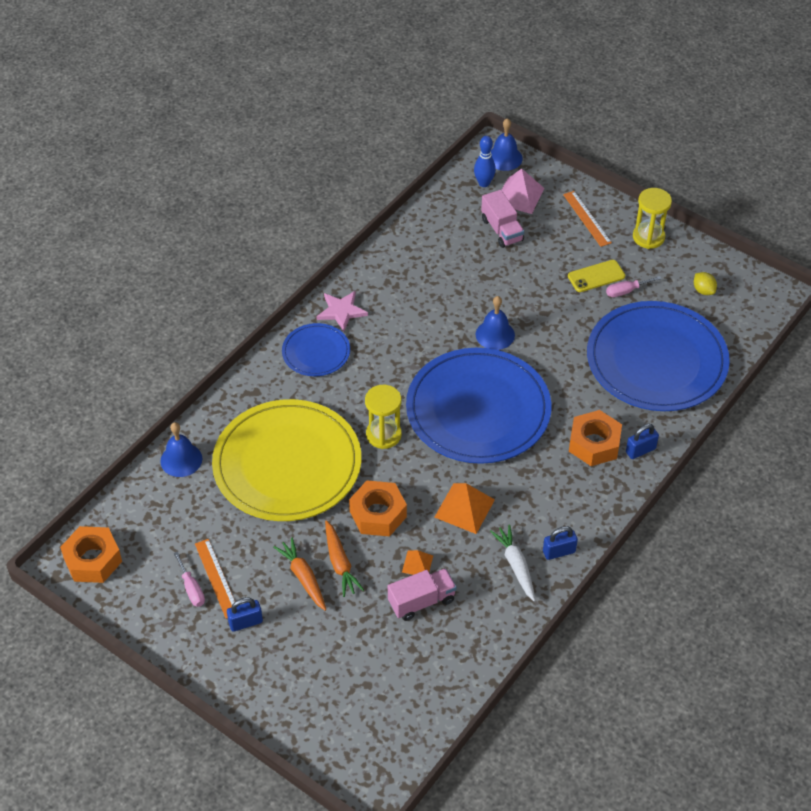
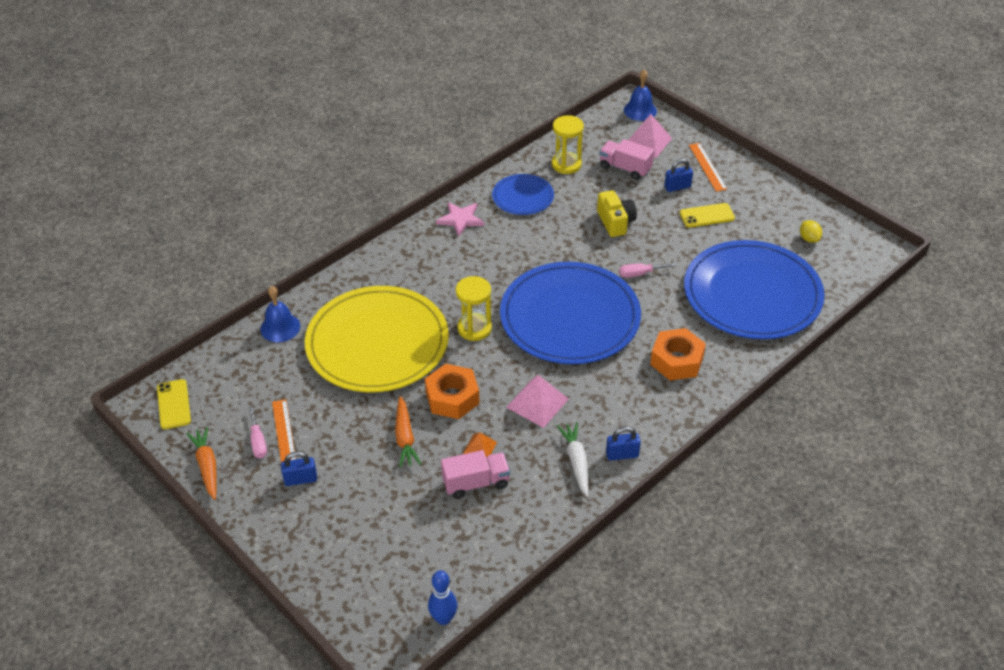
camera: 10 degrees right, 5 degrees down
orange nut [60,526,122,583] -> yellow phone [157,379,191,429]
orange carrot [274,538,326,611] -> orange carrot moved to [187,427,217,500]
blue plate [282,323,350,376] -> blue plate moved to [492,174,554,215]
orange pyramid [434,483,495,534] -> pink pyramid [506,375,568,428]
blue bowling pin [474,136,496,187] -> blue bowling pin moved to [428,570,457,625]
blue bell [476,296,515,350] -> none
pink truck [481,190,524,248] -> pink truck turned 135 degrees clockwise [599,139,654,180]
pink screwdriver [606,276,661,297] -> pink screwdriver moved to [619,263,677,278]
blue padlock [626,424,659,459] -> blue padlock moved to [664,159,693,192]
yellow hourglass [633,188,672,249] -> yellow hourglass moved to [552,115,584,174]
none -> yellow camera [597,190,637,237]

